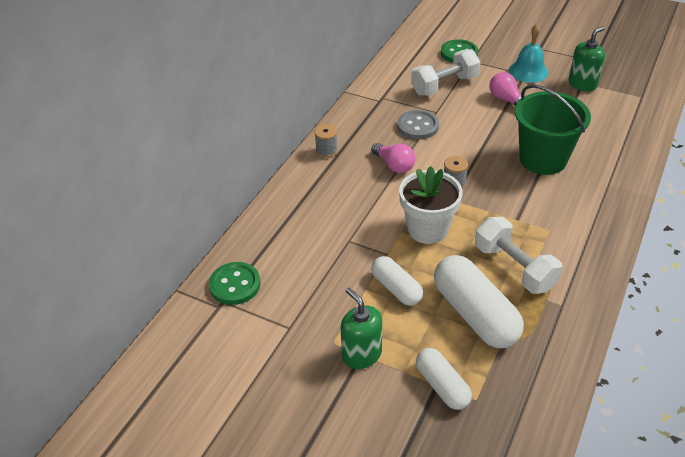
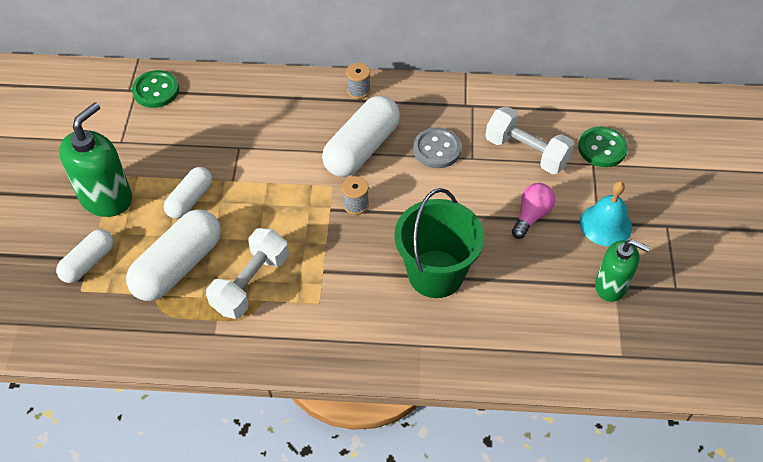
camera: 65 degrees right, 10 degrees up
green soap dispenser [341,288,382,369] -> green soap dispenser [59,102,132,217], size x1.51
pink light bulb [371,143,415,173] -> white capsule [322,96,400,177]
white flower pot [399,166,463,244] -> none

